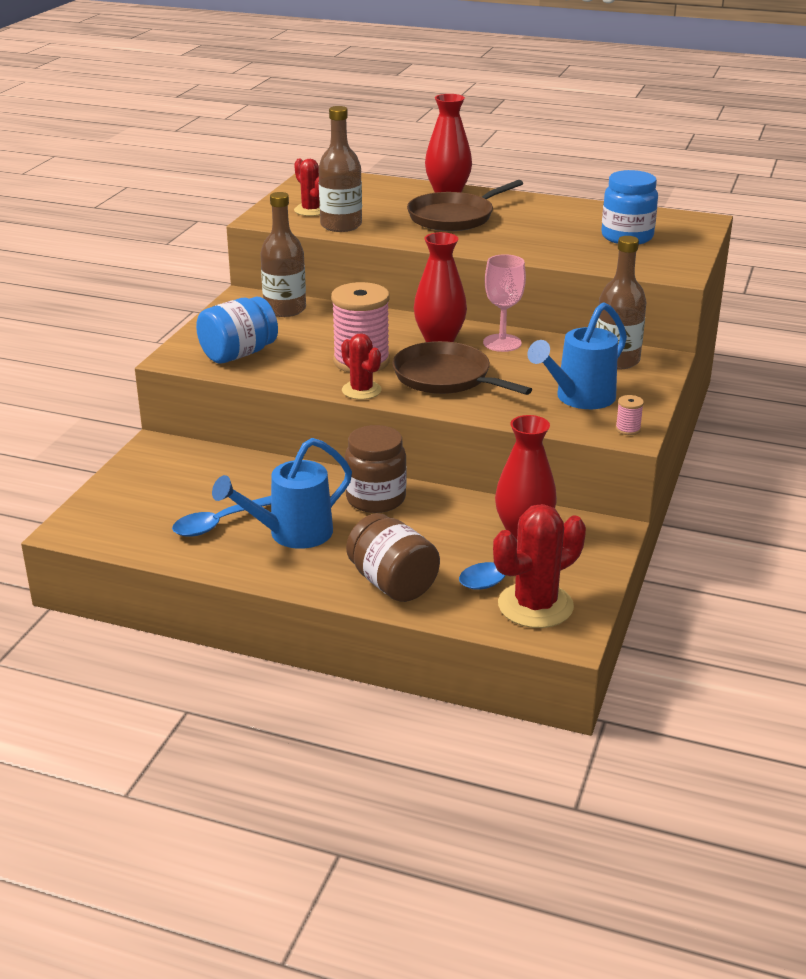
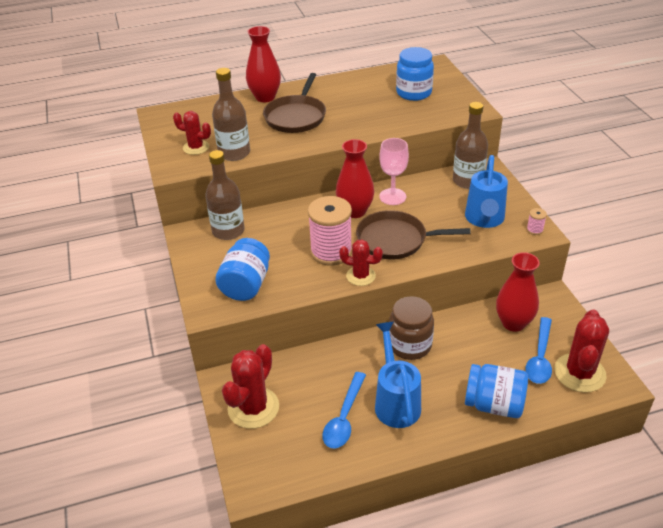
camera: 35 degrees left, 10 degrees up
blue watering can [212,438,352,549] -> blue watering can turned 150 degrees clockwise [375,322,421,428]
brown jar [346,513,440,602] -> blue jar [465,364,528,418]
none -> red cactus [222,344,279,429]

